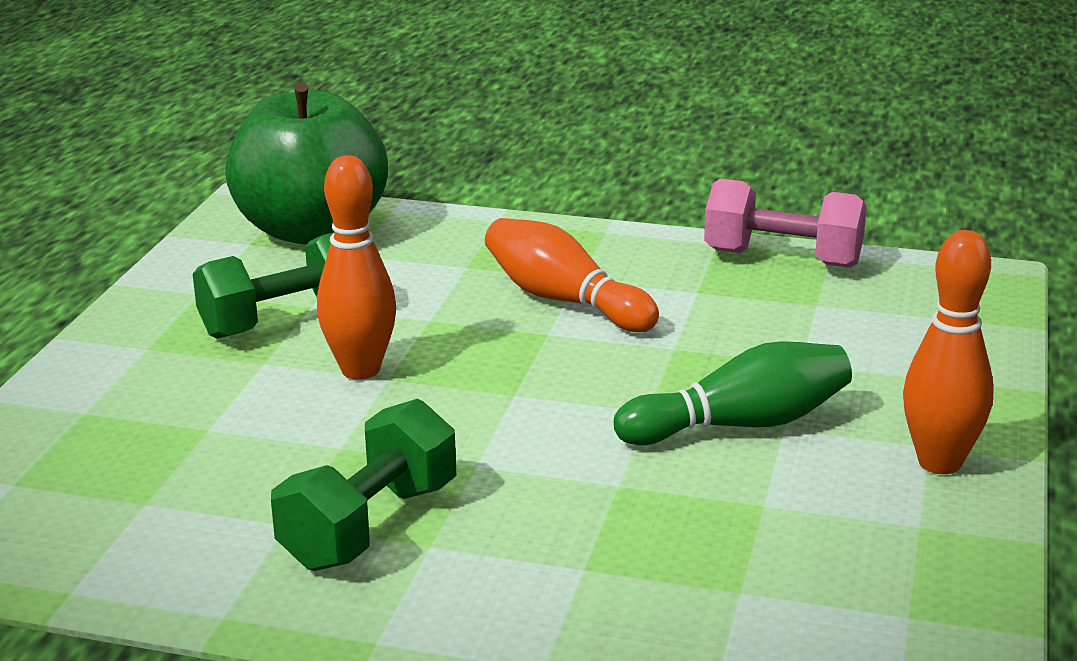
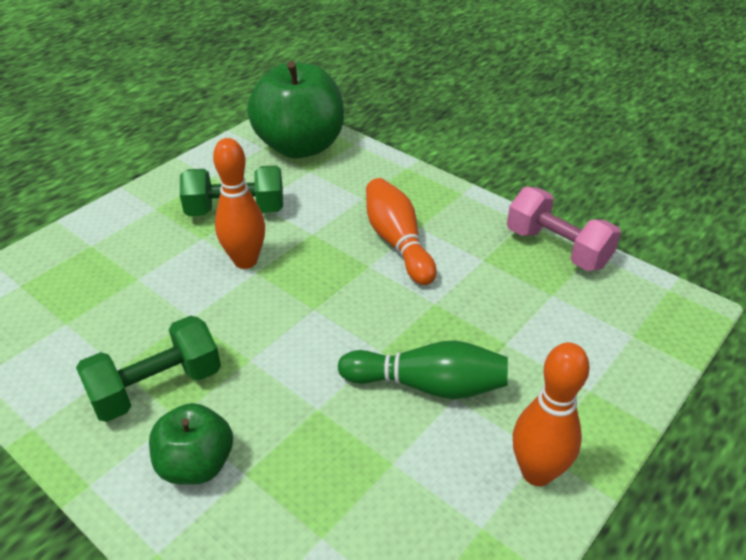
camera: 25 degrees right, 15 degrees up
none -> green apple [149,403,233,485]

